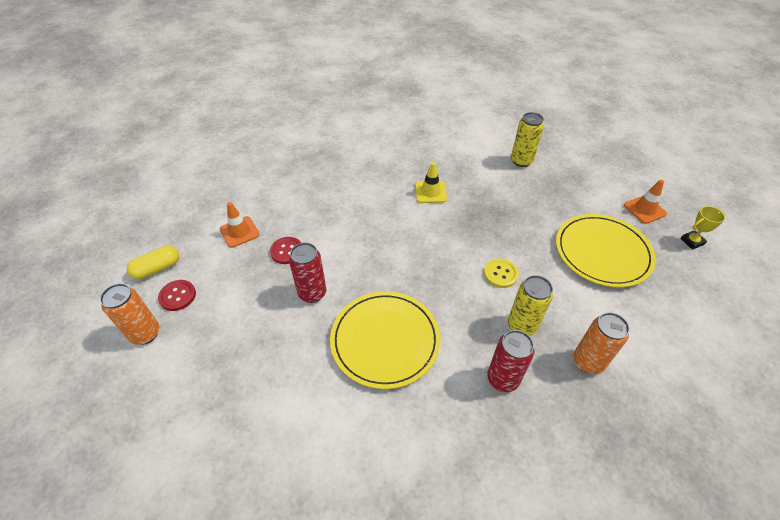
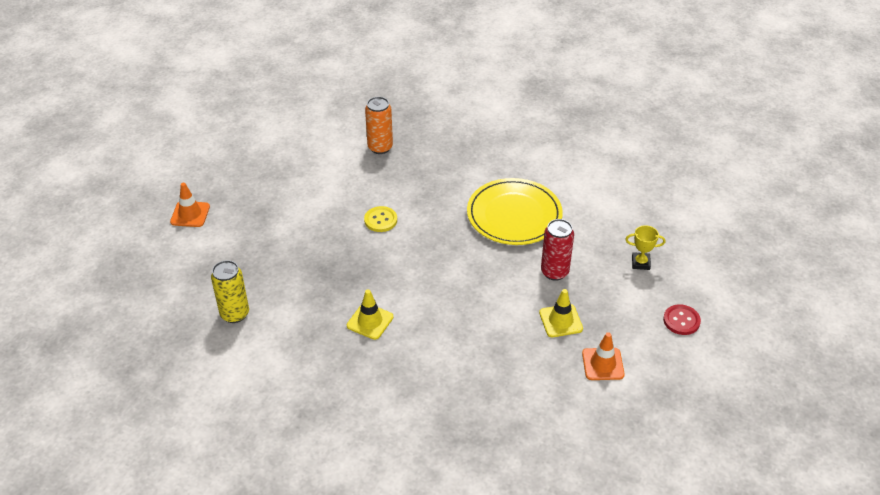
camera: 150 degrees left, 5 degrees down
orange can [100,283,159,345] -> none
yellow capsule [127,246,179,280] -> none
red button [270,237,301,264] -> yellow traffic cone [539,289,583,337]
red can [487,330,534,392] -> none
yellow can [508,275,553,336] -> none
yellow plate [556,214,656,288] -> none
yellow trophy [680,206,725,250] -> yellow trophy moved to [625,225,666,270]

